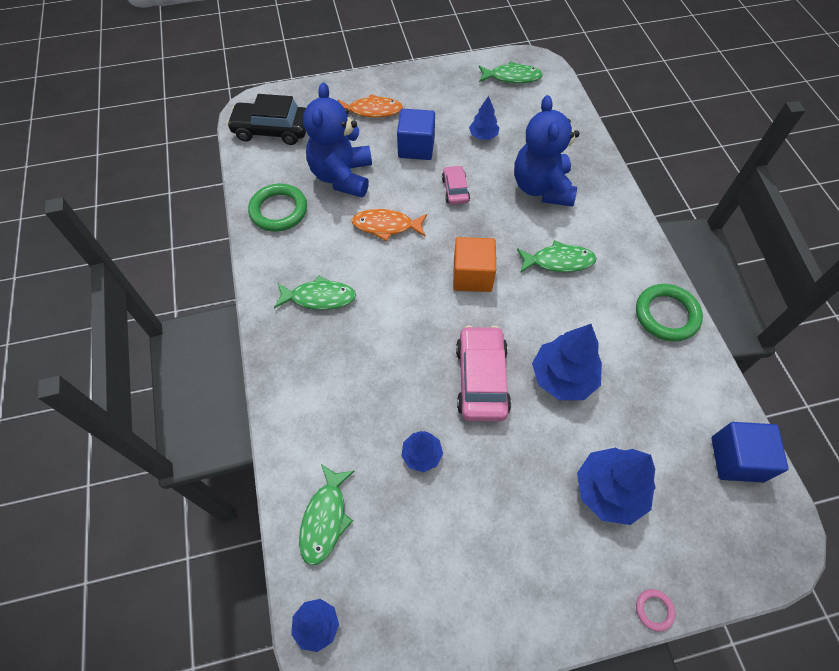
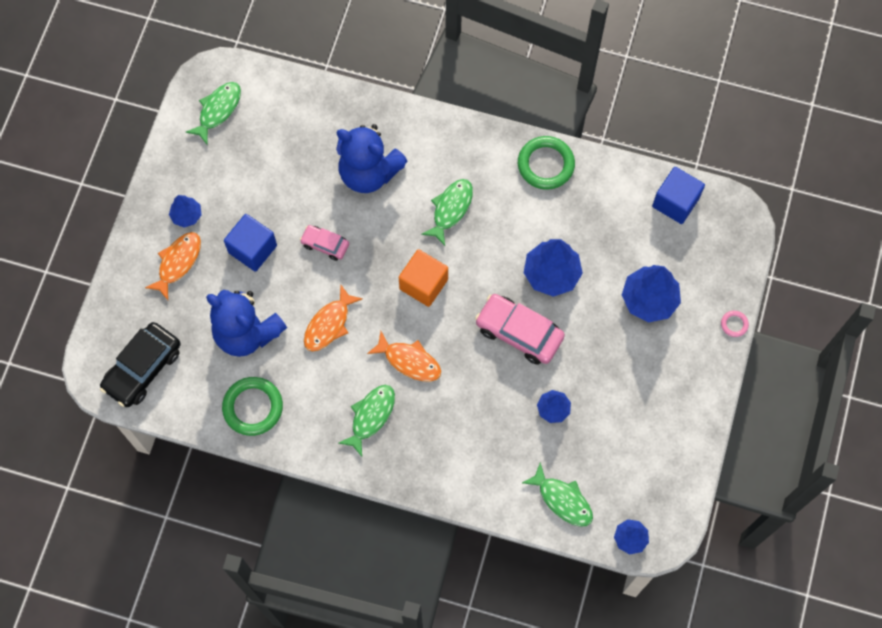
camera: 60 degrees left, 10 degrees up
blue tree [469,96,500,140] -> blue tree moved to [169,195,202,227]
none -> orange fish [367,331,441,382]

